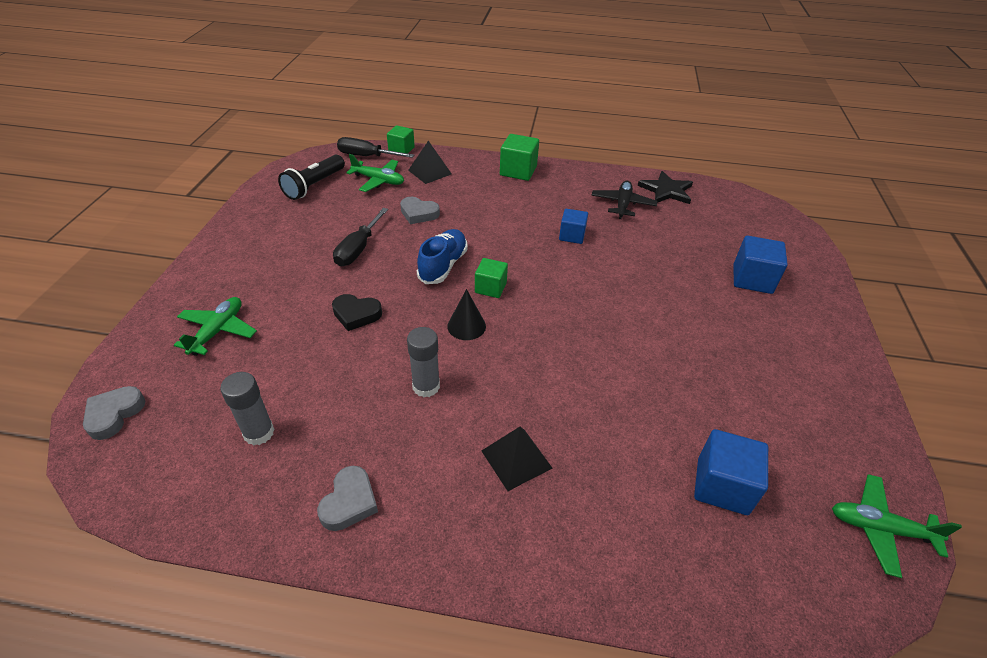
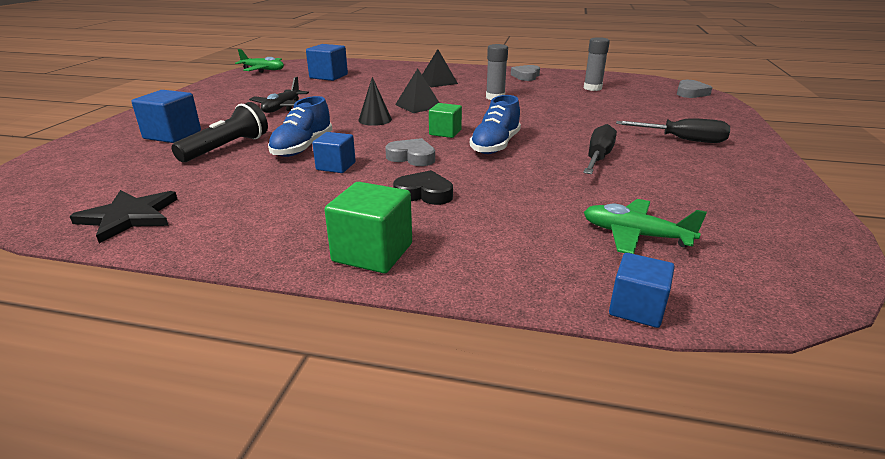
camera: 175 degrees left, 15 degrees down
green plane [174,297,257,356] -> none
black flashlight [278,155,345,200] -> black flashlight moved to [171,102,268,162]
black heart [332,294,382,331] -> black heart moved to [393,170,453,205]
black screwdriver [337,137,414,158] -> black screwdriver moved to [616,118,730,143]
green cube [387,125,415,154] -> blue cube [609,253,675,328]
grey heart [400,197,440,224] -> grey heart moved to [385,138,435,166]
black pyramid [408,141,452,184] -> black pyramid moved to [395,68,439,113]
black cone [447,289,486,340] -> black cone moved to [358,77,392,126]
black plane [591,181,657,219] -> black plane moved to [249,77,309,113]
none -> blue shoe [268,96,332,157]

